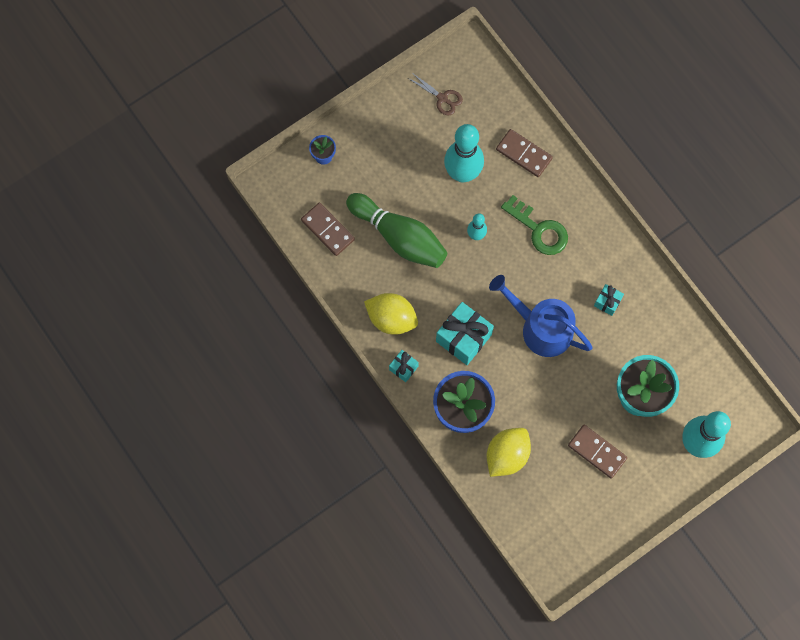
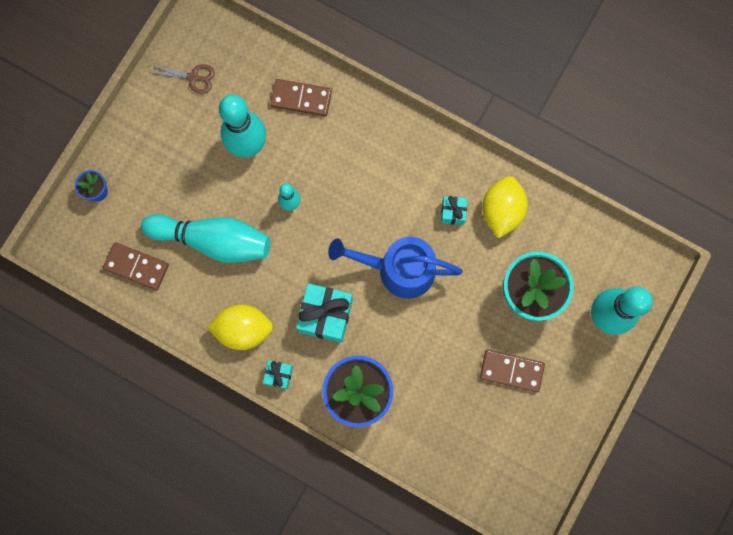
camera: 25 degrees left, 5 degrees up
green bowling pin [346,193,447,268] -> turquoise bowling pin [141,214,270,263]
yellow lemon [487,428,531,477] -> yellow lemon moved to [482,176,528,238]
green key [501,195,568,255] -> none

